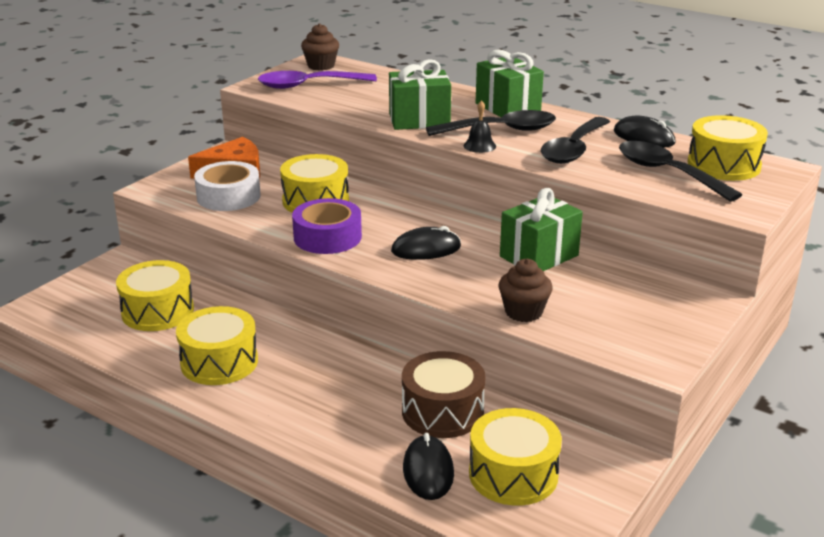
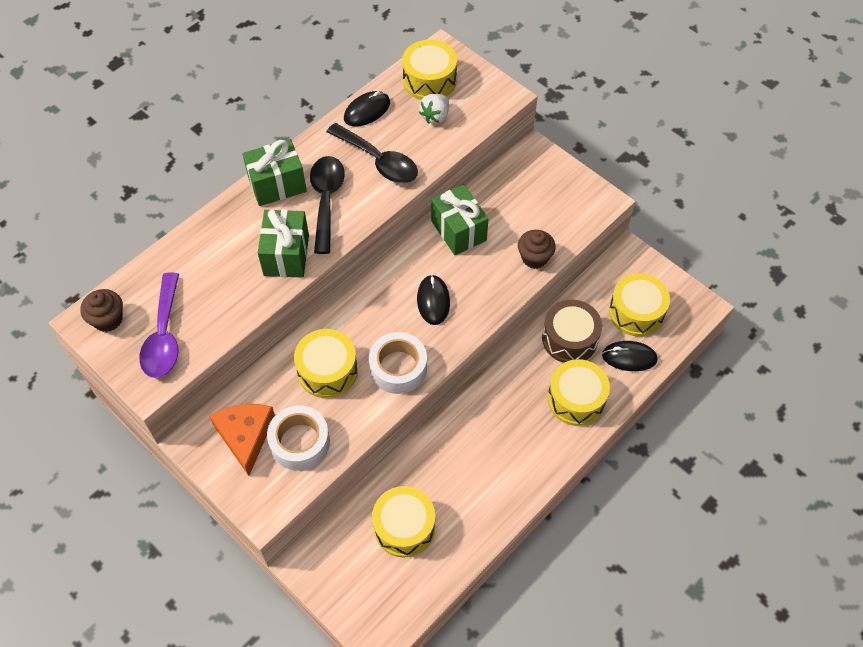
camera: 80 degrees left, 30 degrees up
yellow drum [176,306,258,385] -> yellow drum moved to [548,359,610,426]
purple tape [292,198,362,254] -> white tape [369,332,427,394]
black bell [464,100,496,153] -> none
black spoon [619,141,742,202] -> white strawberry [419,94,449,124]

